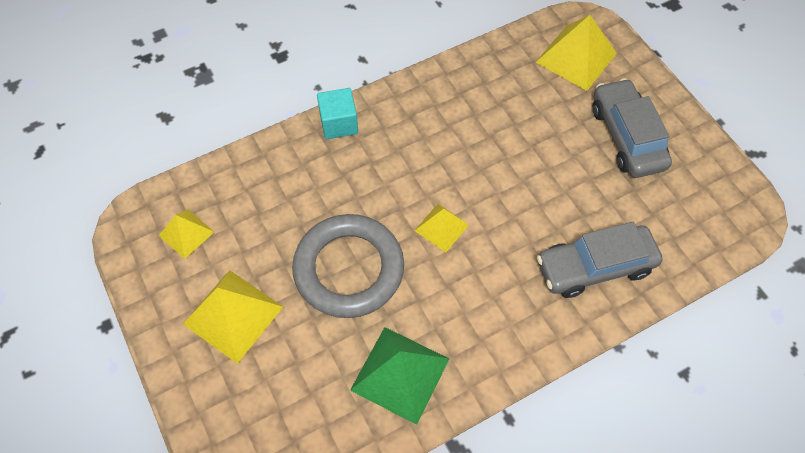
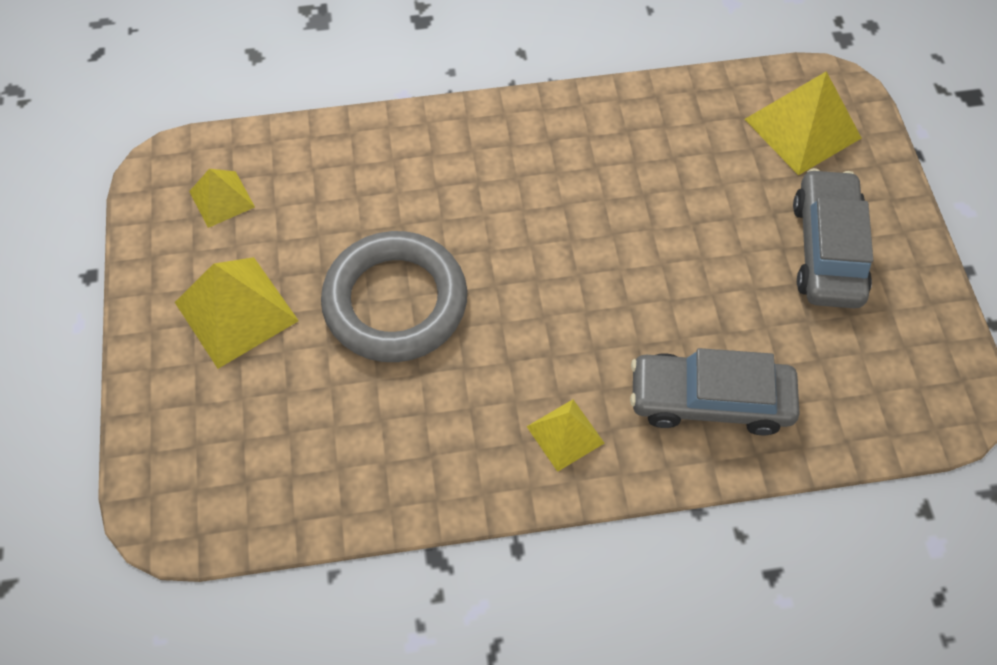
camera: 20 degrees right, 0 degrees up
turquoise cube [317,88,358,139] -> none
green pyramid [350,327,449,425] -> none
yellow pyramid [414,204,469,252] -> yellow pyramid moved to [526,399,605,472]

